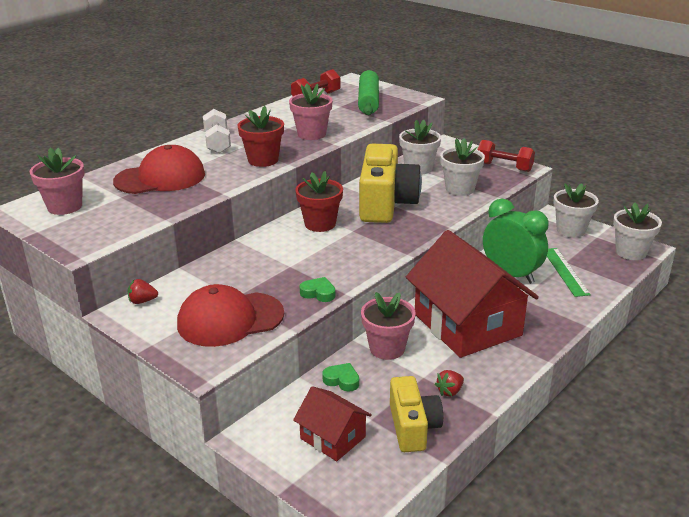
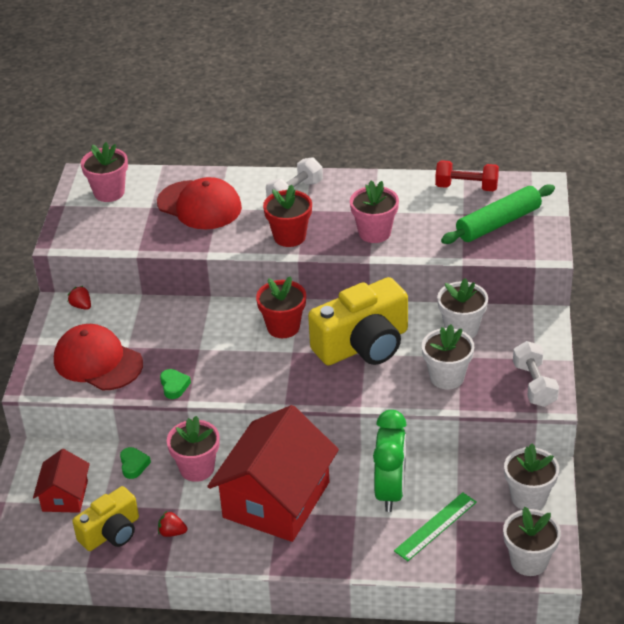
camera: 55 degrees right, 10 degrees up
red dumbbell [477,140,535,172] -> white dumbbell [513,341,559,407]

